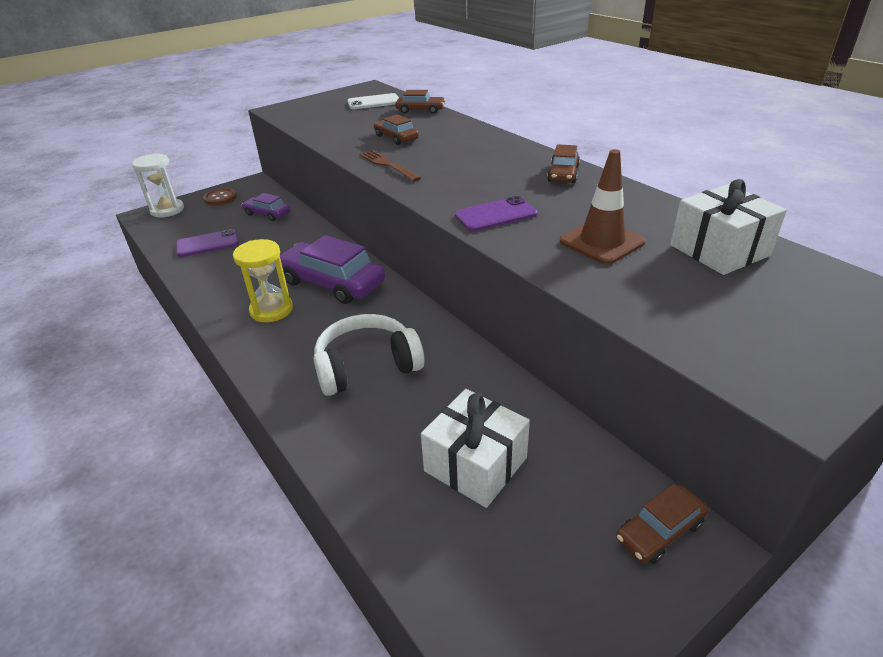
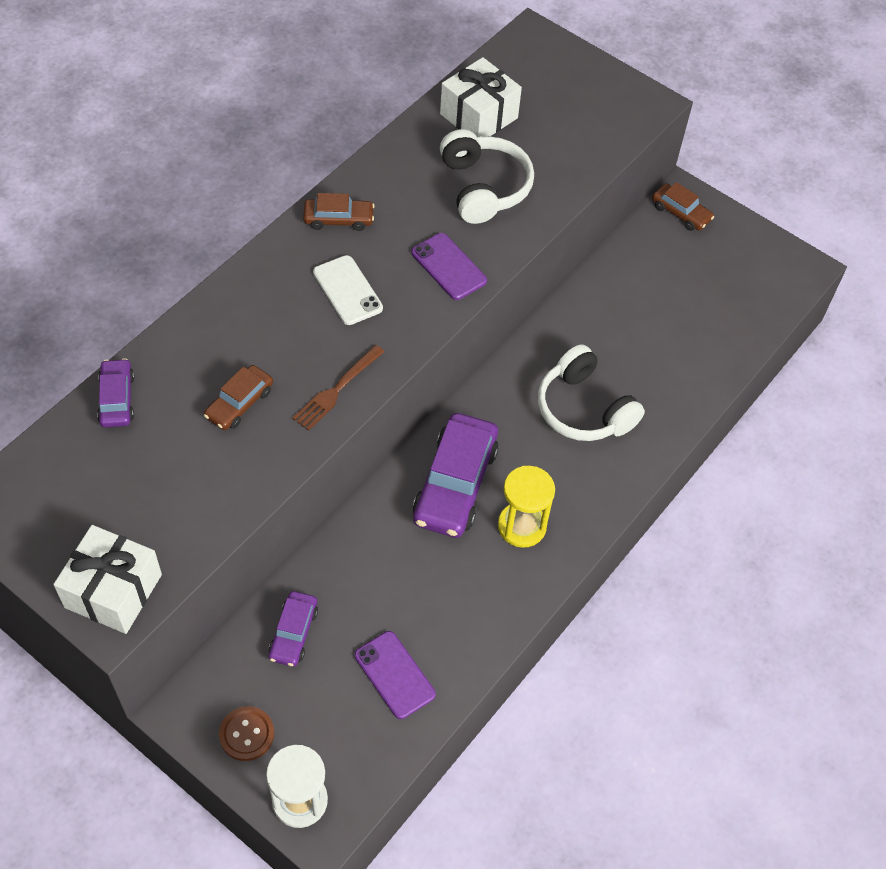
camera: 110 degrees left, 20 degrees up
white phone [347,93,399,109] -> white phone moved to [313,255,383,325]
brown car [396,90,445,114] -> purple car [97,358,135,428]
white gift [421,389,530,508] -> white gift moved to [53,525,162,634]
brown traffic cone [560,149,646,264] -> white headphones [440,129,534,224]

